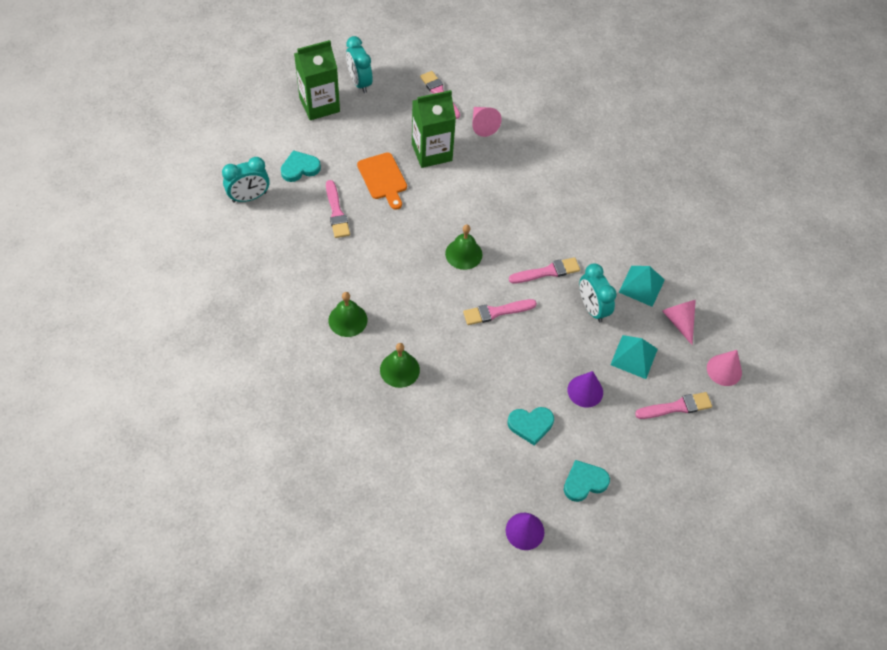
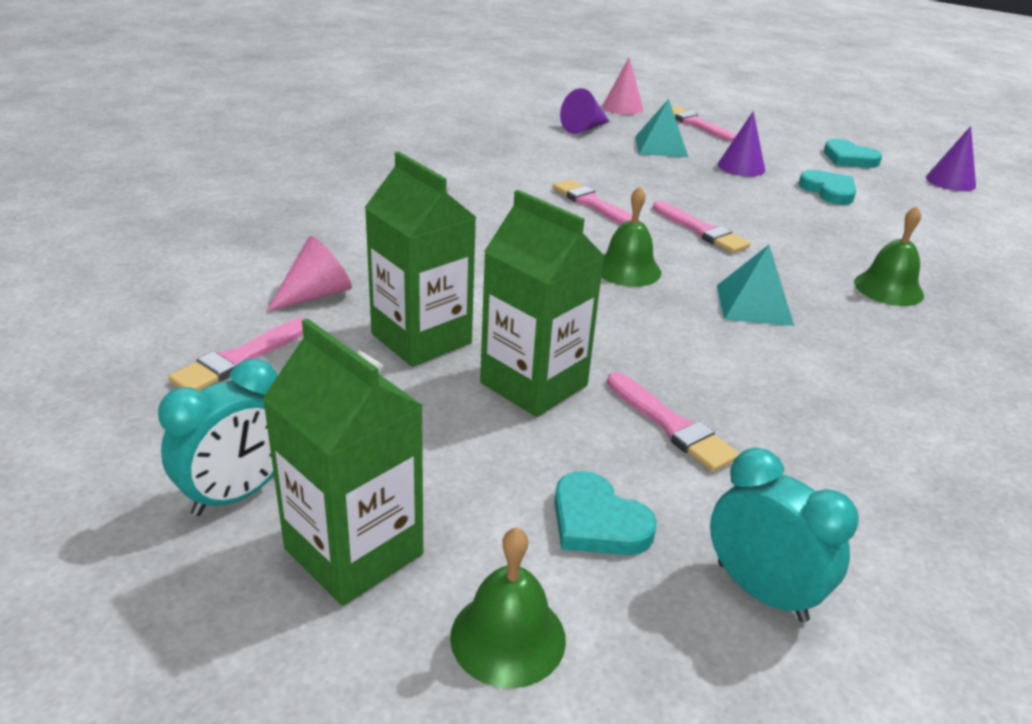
camera: 110 degrees left, 25 degrees down
pink brush [326,180,350,238] -> pink brush turned 90 degrees clockwise [607,372,739,472]
green bell [329,292,367,337] -> green bell moved to [450,527,566,688]
orange cutting board [357,152,407,210] -> green carton [480,190,605,417]
turquoise clock [579,263,617,323] -> none
turquoise pyramid [619,266,665,307] -> turquoise pyramid moved to [717,245,794,326]
pink cone [662,300,696,345] -> purple cone [560,88,610,134]

